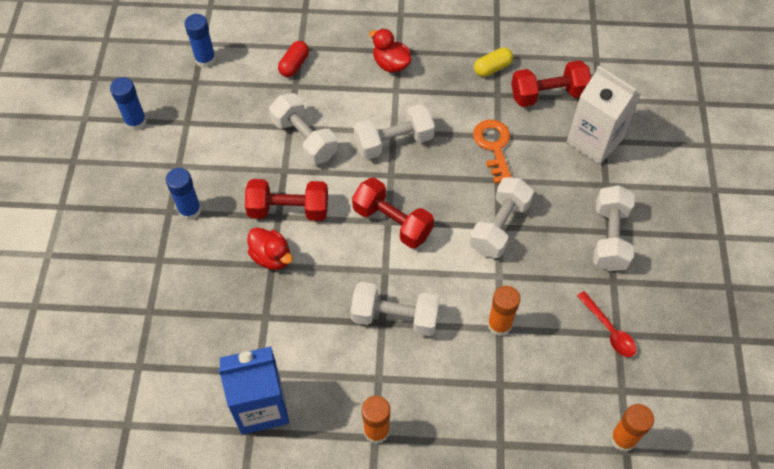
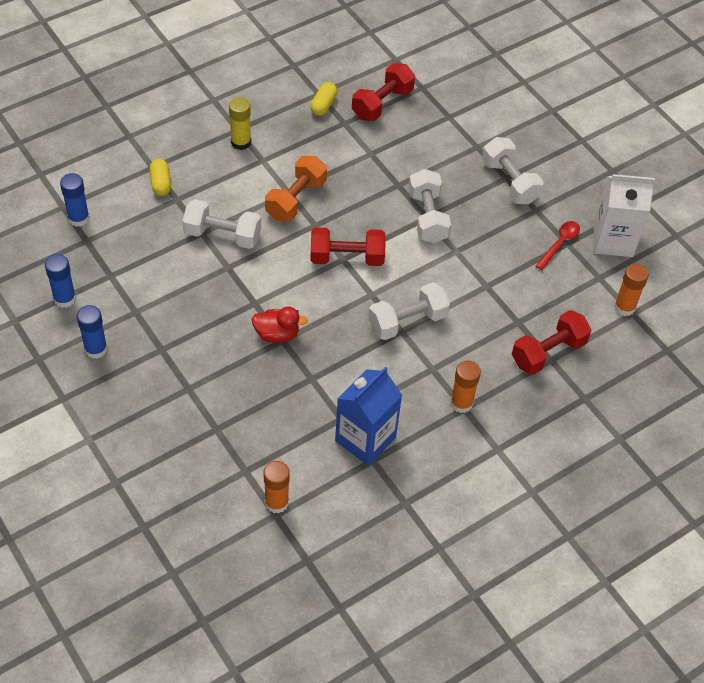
camera: 40 degrees left, 5 degrees down
blue glue stick [166,168,201,220] -> blue glue stick moved to [77,305,108,359]
red dumbbell [245,179,328,221] -> red dumbbell moved to [512,310,592,375]
red capsule [278,41,309,77] -> yellow capsule [149,159,171,196]
white dumbbell [354,104,435,159] -> orange dumbbell [265,156,327,222]
red duck [369,29,412,73] -> yellow glue stick [229,97,251,150]
orange key [473,120,512,184] -> none
orange glue stick [487,286,520,336] -> orange glue stick moved to [264,461,290,513]
white carton [567,66,641,165] -> white carton moved to [593,174,655,257]
red spoon [577,291,636,357] -> red spoon turned 75 degrees counterclockwise [535,221,580,270]

